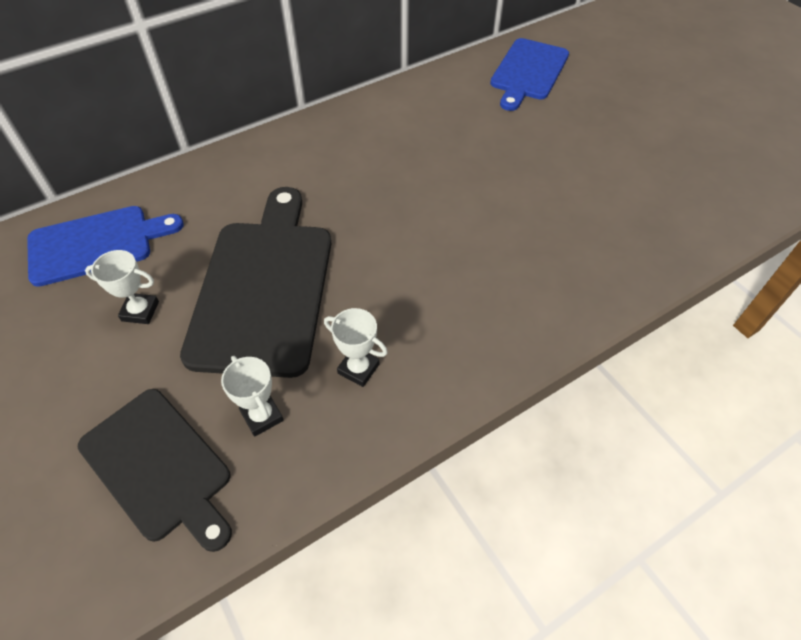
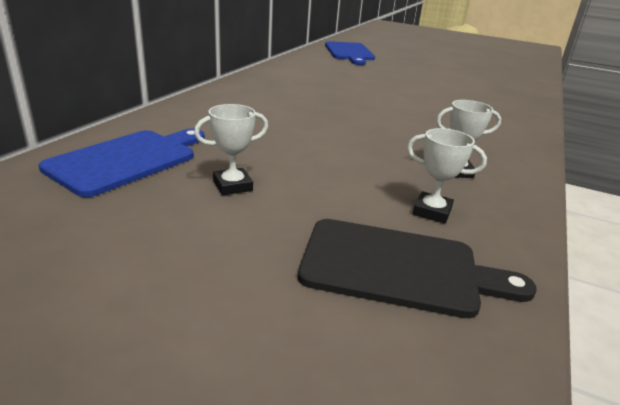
camera: 35 degrees left, 25 degrees down
black cutting board [180,187,331,378] -> none

